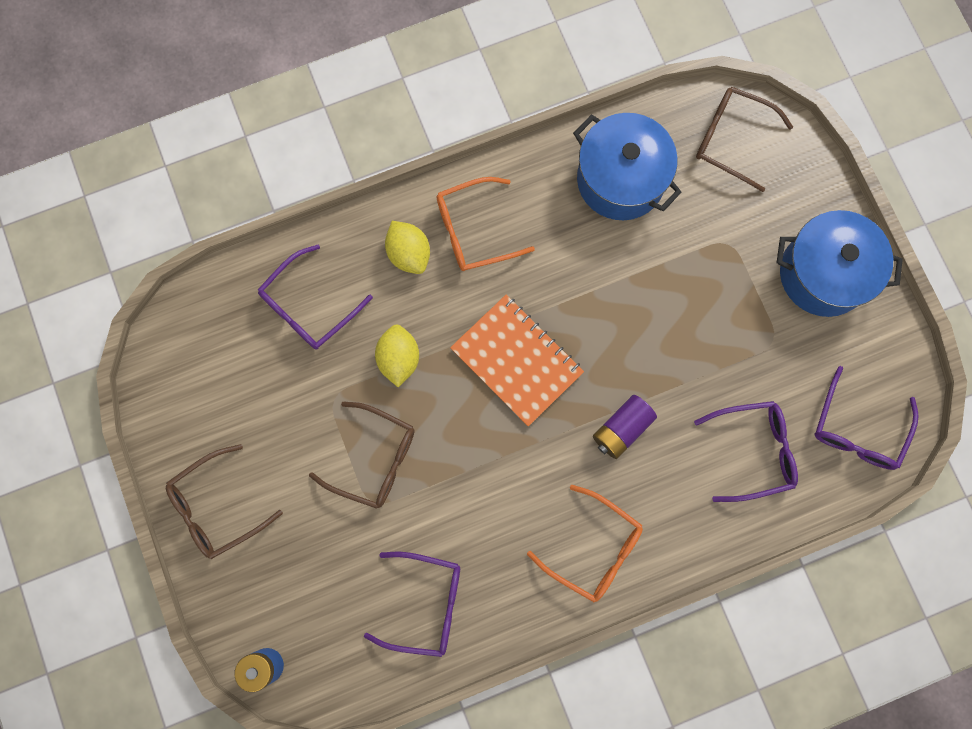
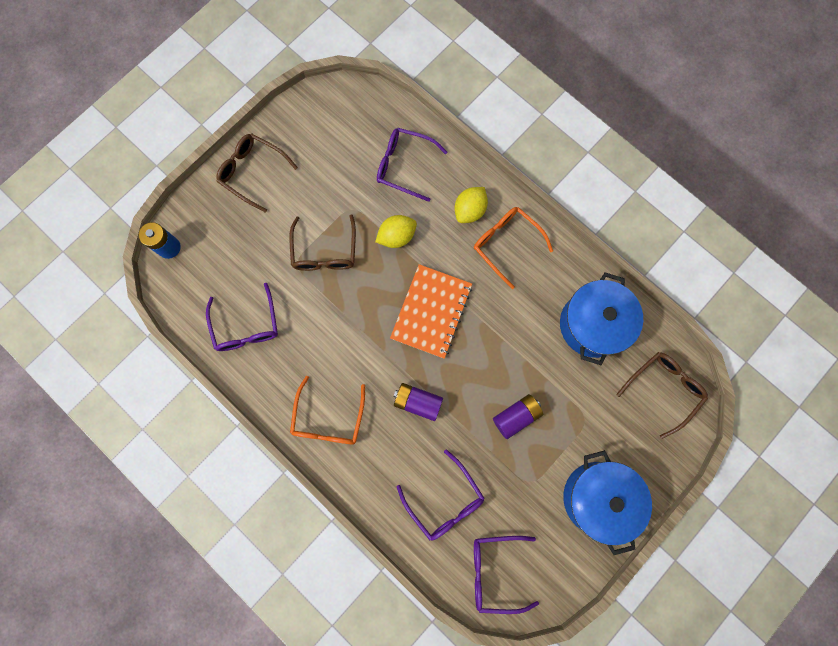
camera: 65 degrees right, 0 degrees up
brown glasses [696,87,793,192] -> brown glasses turned 45 degrees clockwise [616,352,708,439]
none -> purple battery [493,394,543,439]

